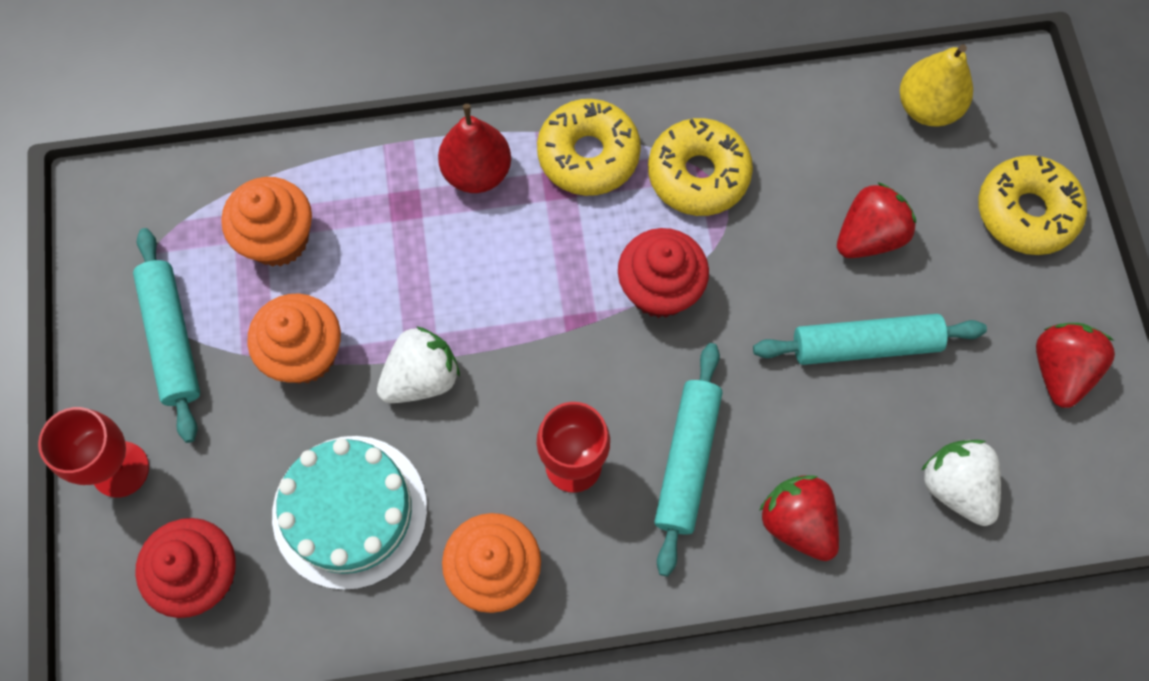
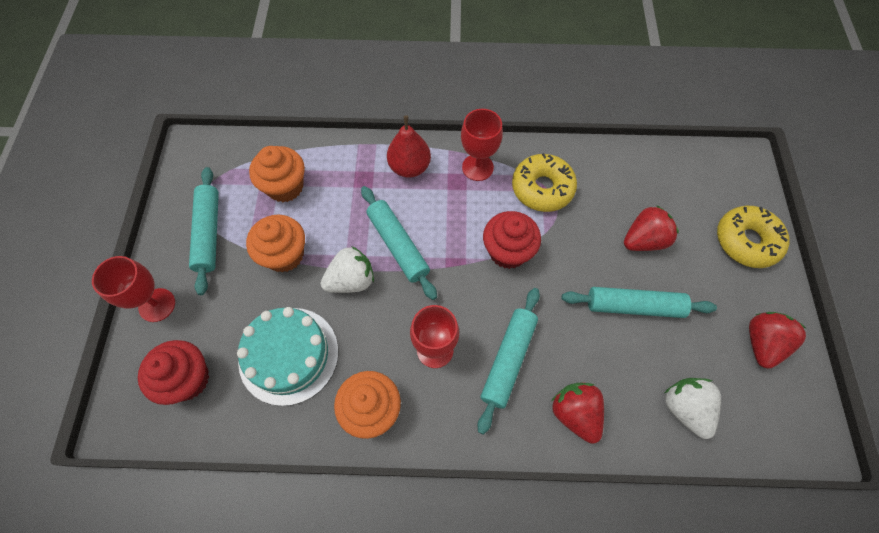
camera: 10 degrees right, 5 degrees down
yellow donut [537,99,641,196] -> red goblet [461,109,503,181]
yellow pear [900,44,973,127] -> none
none -> turquoise rolling pin [361,186,437,300]

